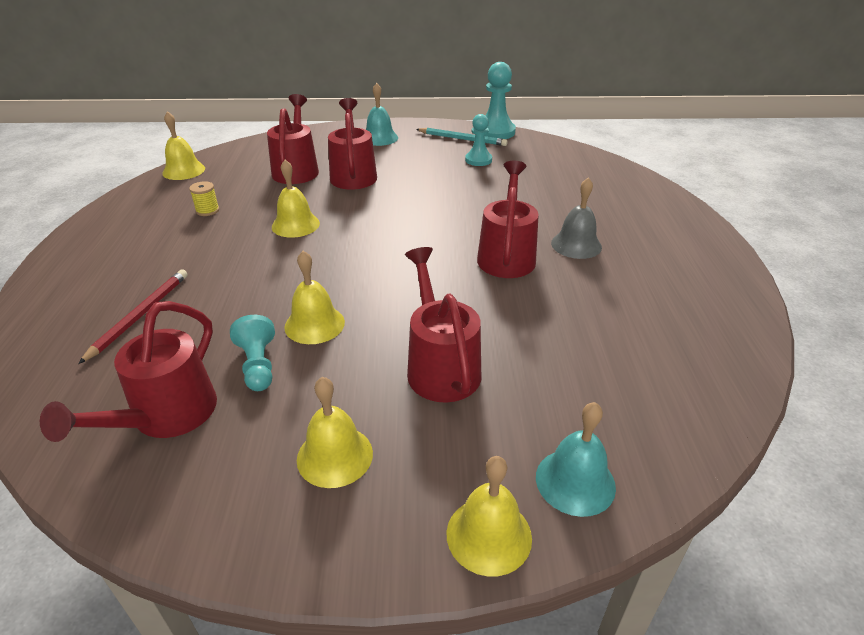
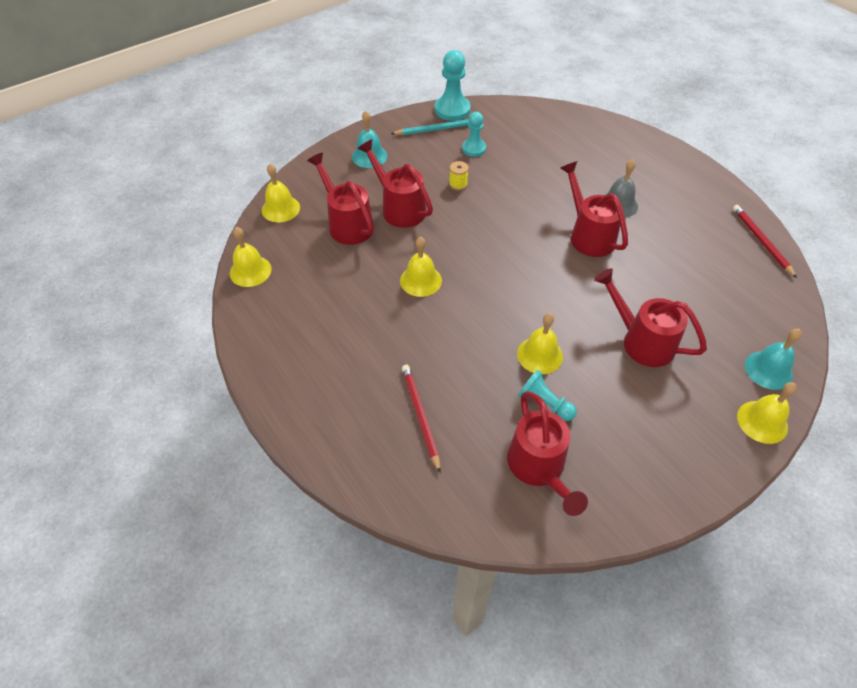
camera: 35 degrees left, 15 degrees up
yellow spool [189,181,219,216] -> yellow spool moved to [449,161,469,190]
yellow bell [297,377,373,488] -> yellow bell moved to [262,164,300,222]
none -> red pencil [733,205,797,278]

